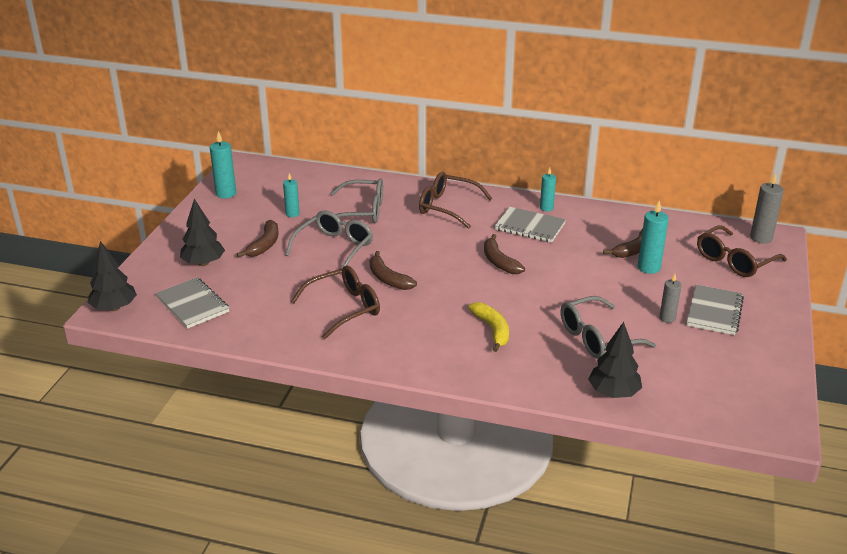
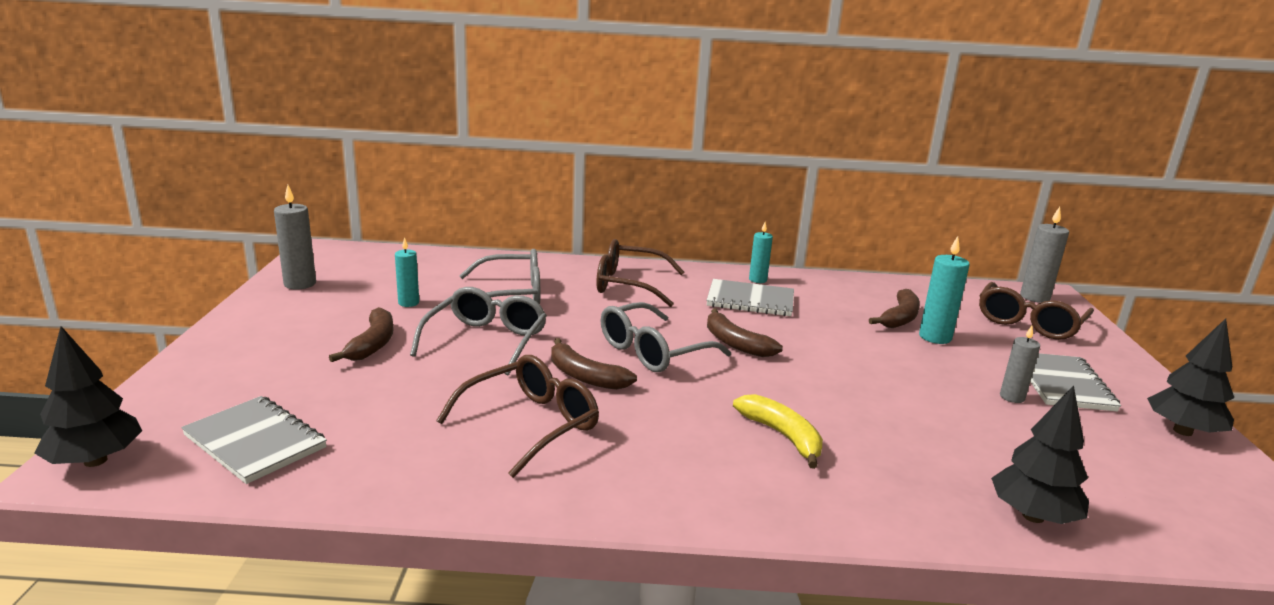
camera: 15 degrees left, 10 degrees down
black tree [180,199,225,266] -> black tree moved to [1147,318,1234,436]
turquoise candle [210,131,236,198] -> grey candle [274,185,316,290]
grey glasses [560,296,656,359] -> grey glasses moved to [601,302,731,372]

